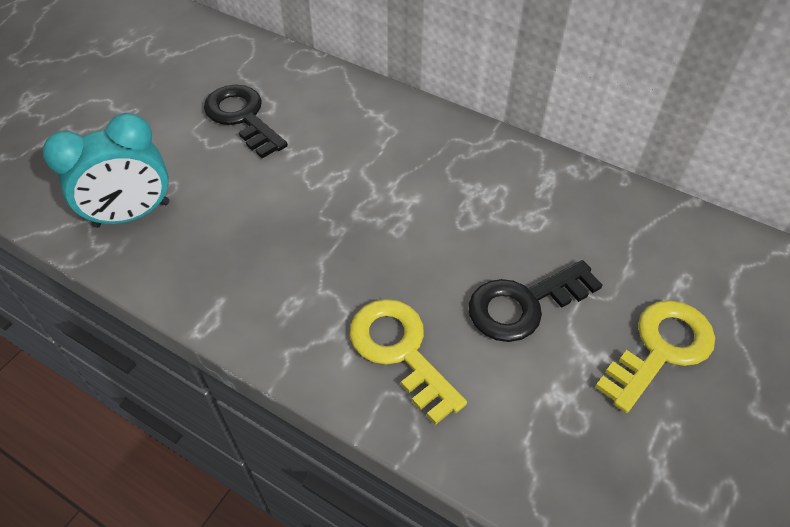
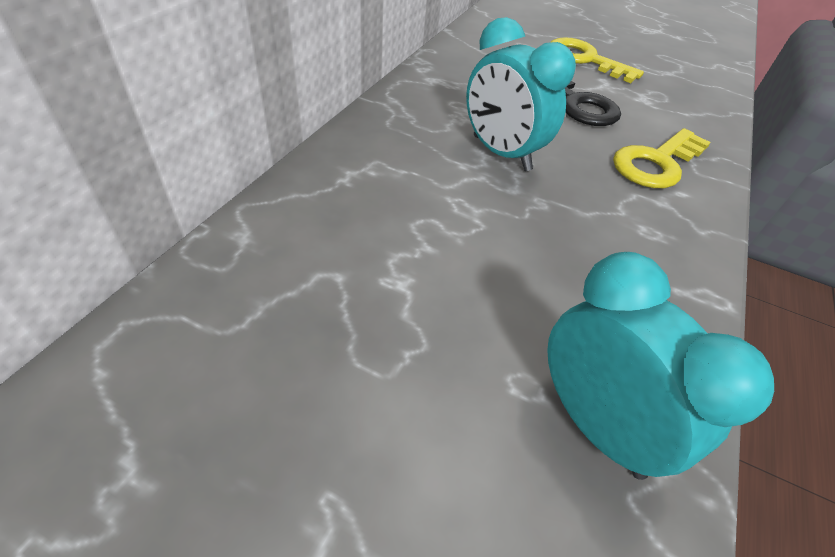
camera: 100 degrees left, 5 degrees down
black key [204,85,288,159] -> none
none -> turquoise clock [466,17,576,171]

